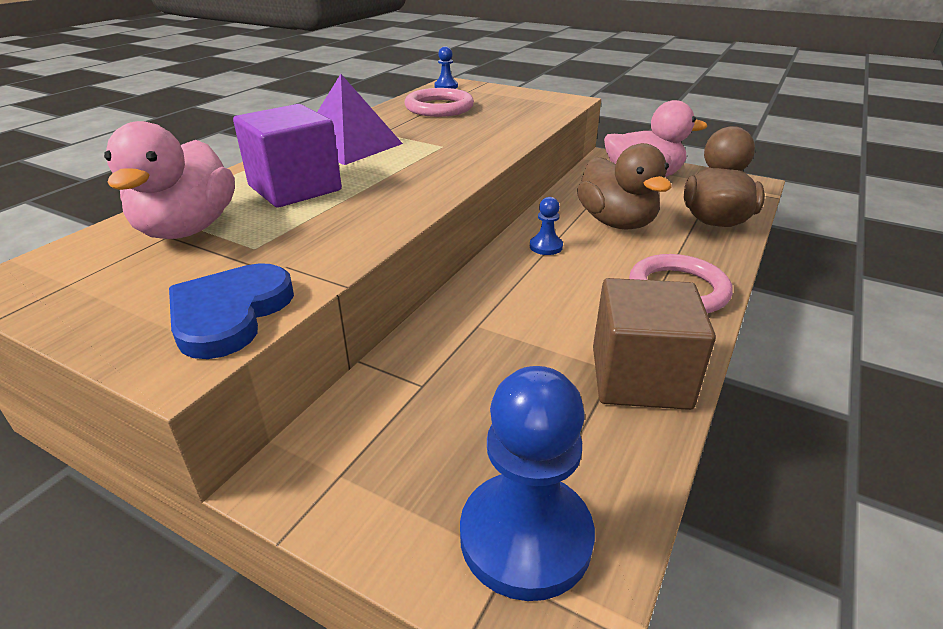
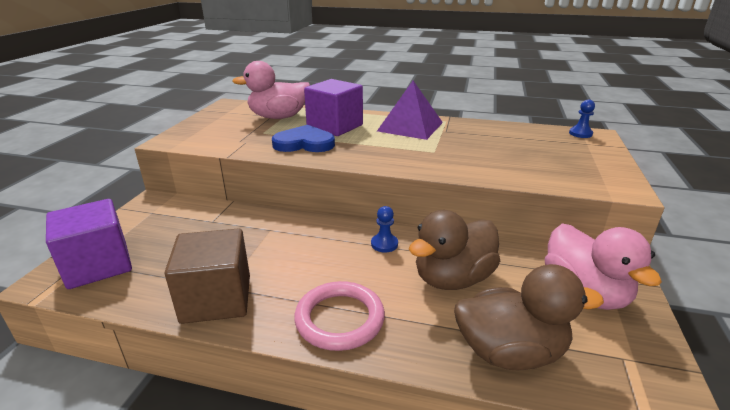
camera: 75 degrees right, 5 degrees down
blue heart [169,263,294,359] -> blue heart moved to [272,125,335,152]
pink ring [405,88,474,117] -> none
blue pawn [460,366,595,601] -> purple cube [46,199,132,289]

